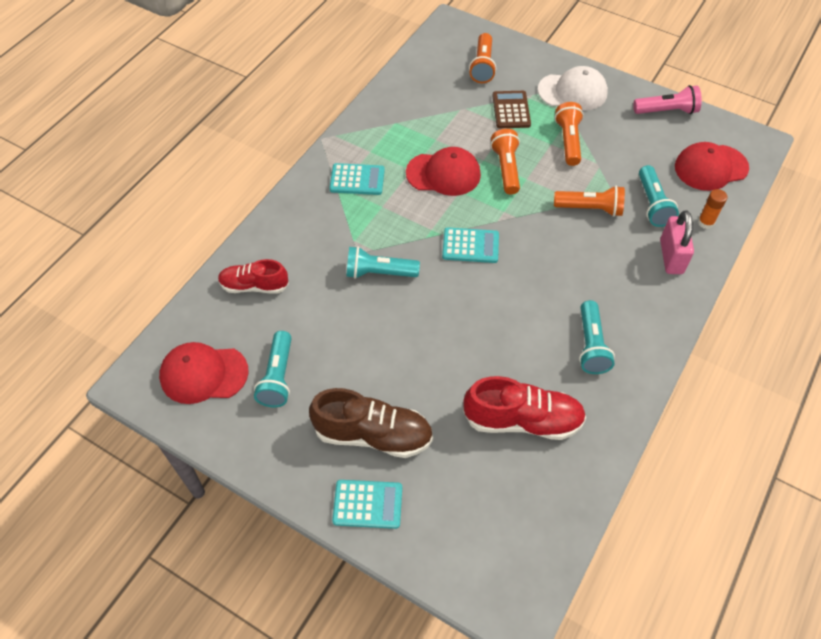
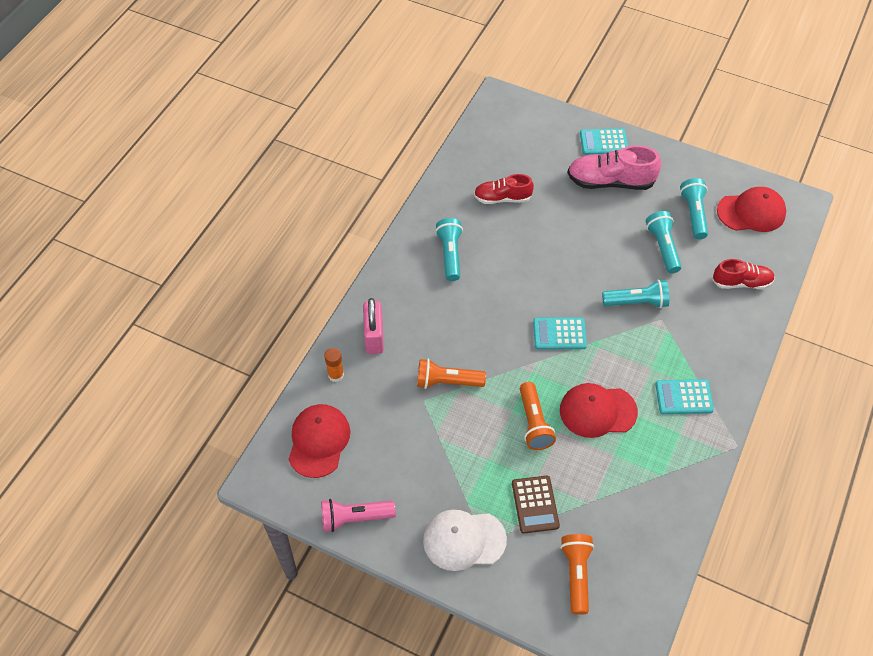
camera: 175 degrees right, 0 degrees up
brown shoe [309,388,433,458] -> pink shoe [567,145,661,190]
red shoe [463,376,586,440] -> red shoe [474,174,534,204], size x0.65
orange flashlight [555,102,584,166] -> none
turquoise flashlight [639,165,679,227] -> turquoise flashlight moved to [646,211,682,273]
red cap [675,142,749,191] -> red cap turned 60 degrees counterclockwise [288,404,350,478]

